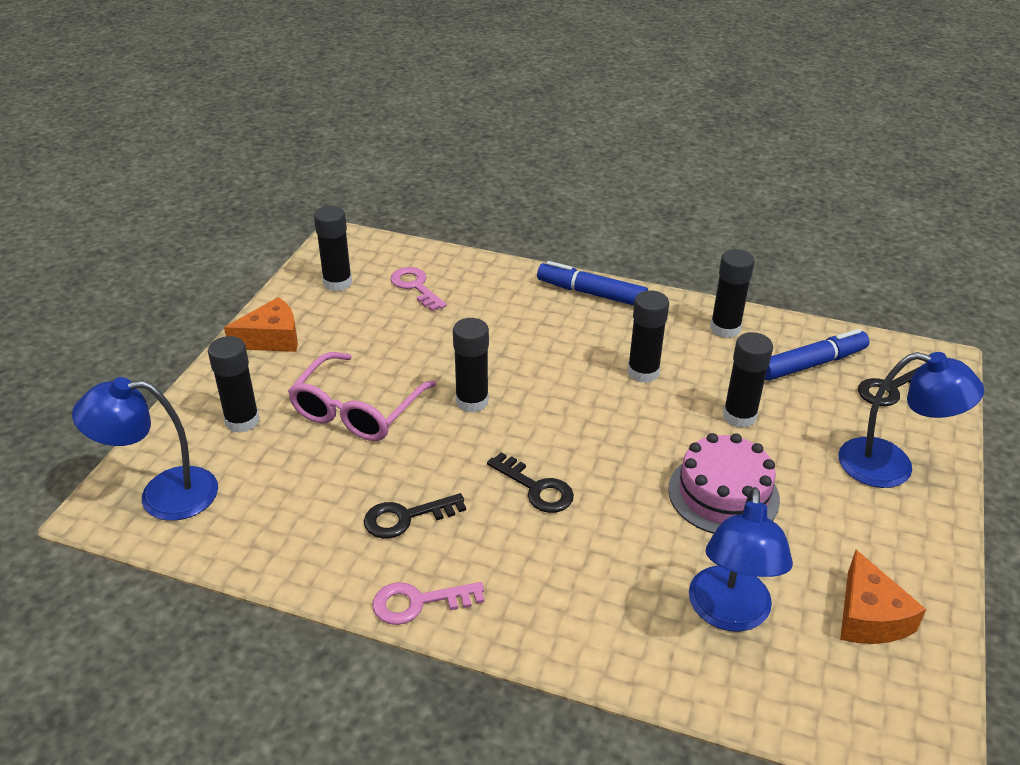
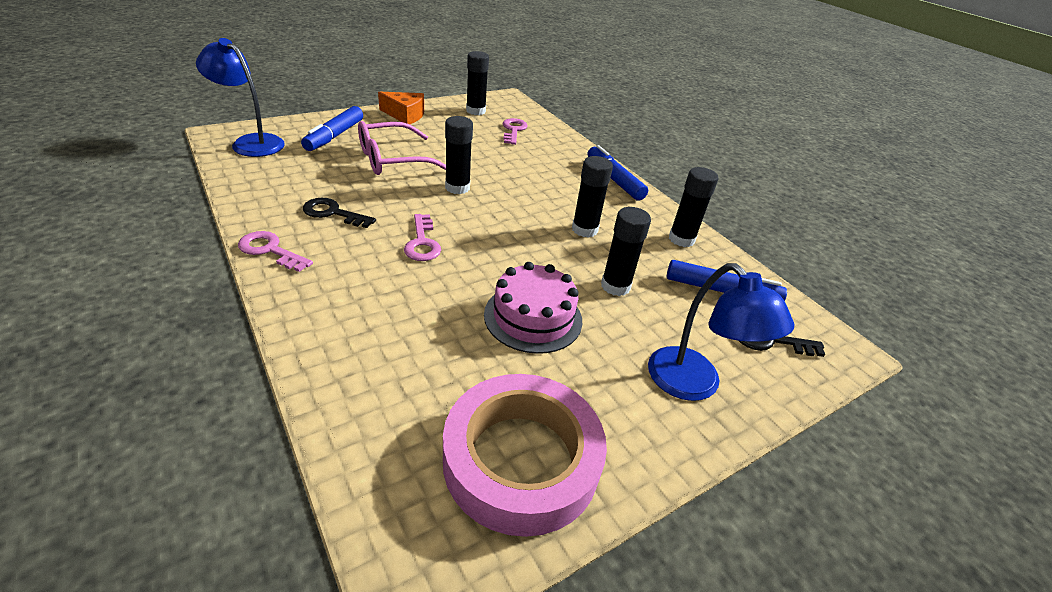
camera: 35 degrees right, 0 degrees up
black glue stick [208,336,260,433] -> blue marker [301,106,363,151]
black key [487,452,574,513] -> pink key [404,214,441,261]
blue lamp [689,487,793,632] -> none
orange cheese [840,550,926,644] -> pink tape [443,374,607,537]

